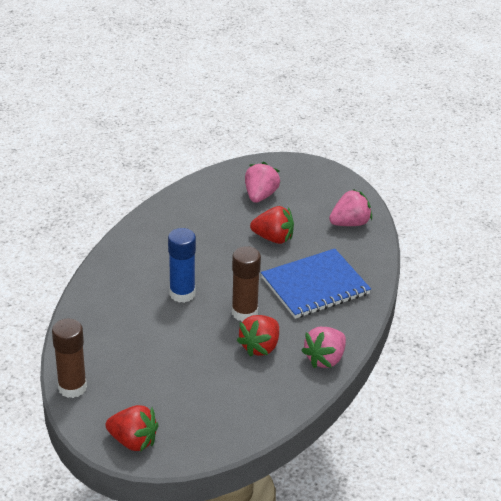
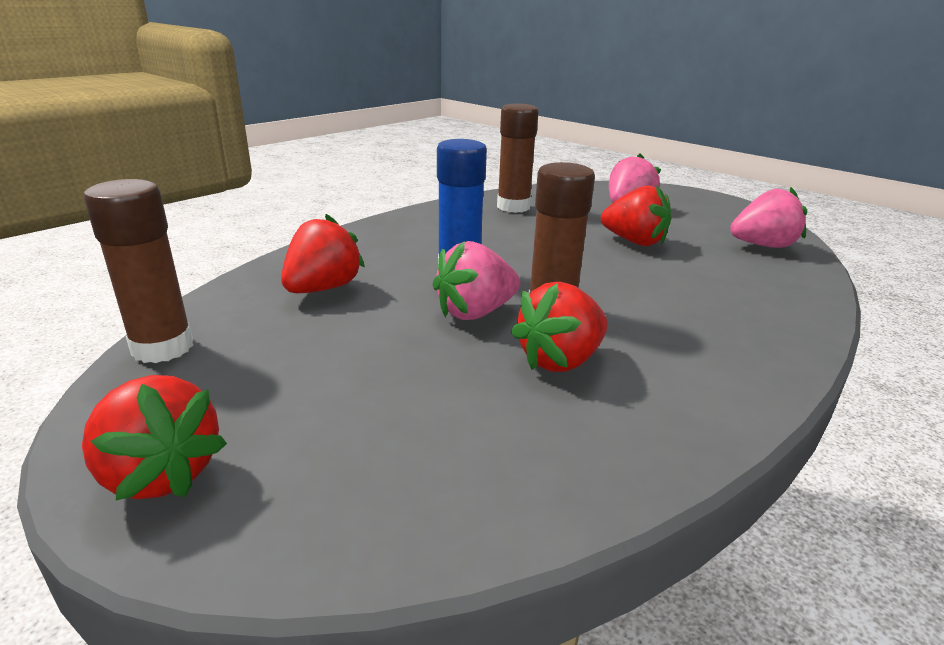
camera: 20 degrees right, 10 degrees down
blue notebook [261,249,371,319] -> none
pink strawberry [301,327,346,368] -> pink strawberry moved to [432,241,520,320]
none -> red strawberry [281,214,365,293]
none -> brown glue stick [497,104,539,213]

